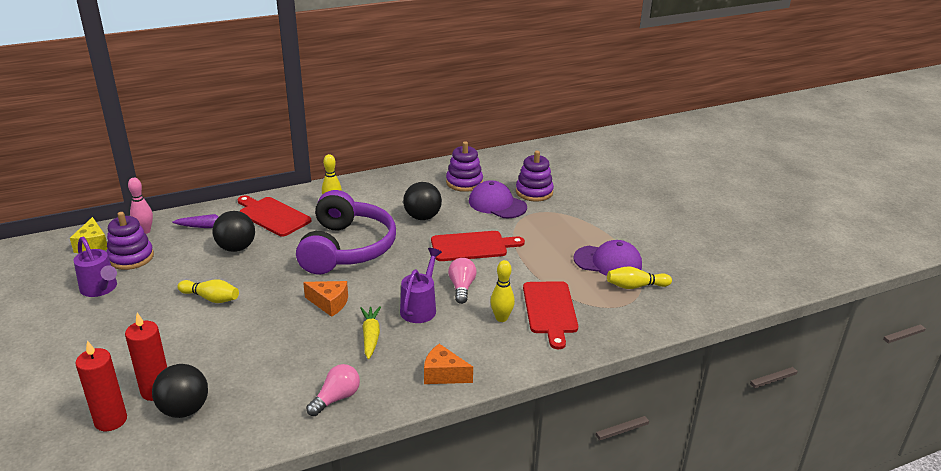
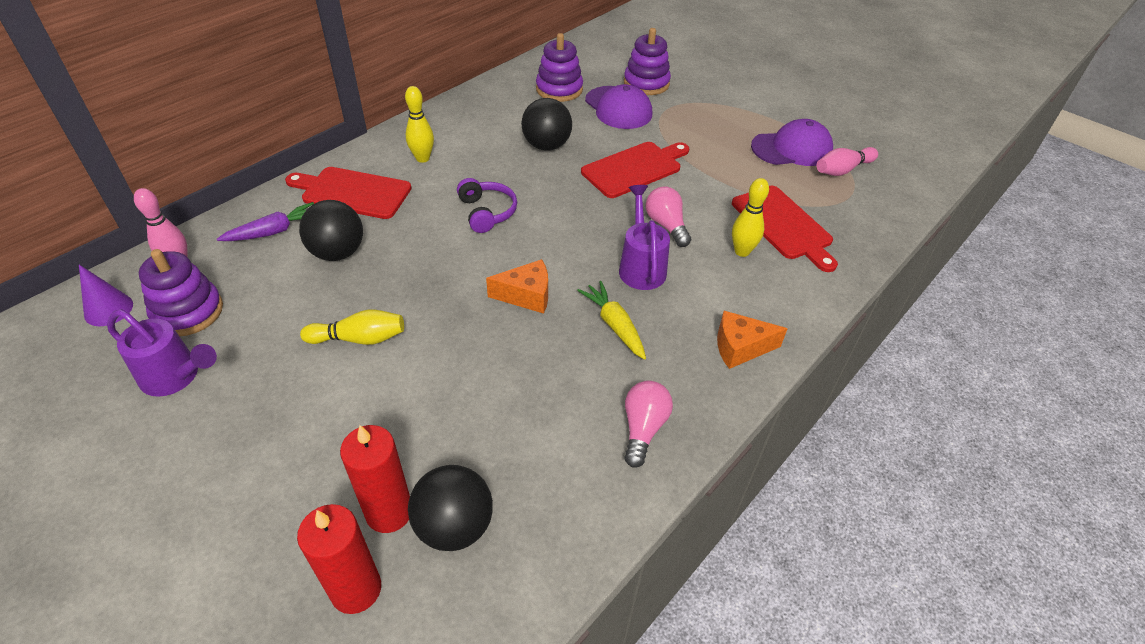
camera: 25 degrees left, 15 degrees up
yellow cheese [70,217,108,253] -> purple cone [79,265,133,326]
purple headphones [296,190,396,275] -> purple headphones [457,178,517,233], size x0.45
purple cap [469,180,527,218] -> purple cap turned 135 degrees counterclockwise [585,84,652,129]
yellow bowling pin [607,266,672,289] -> pink bowling pin [816,147,878,176]

